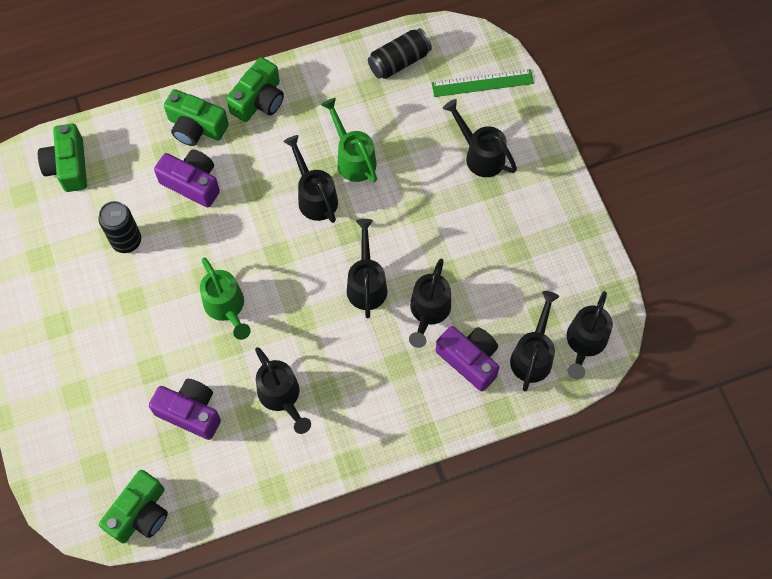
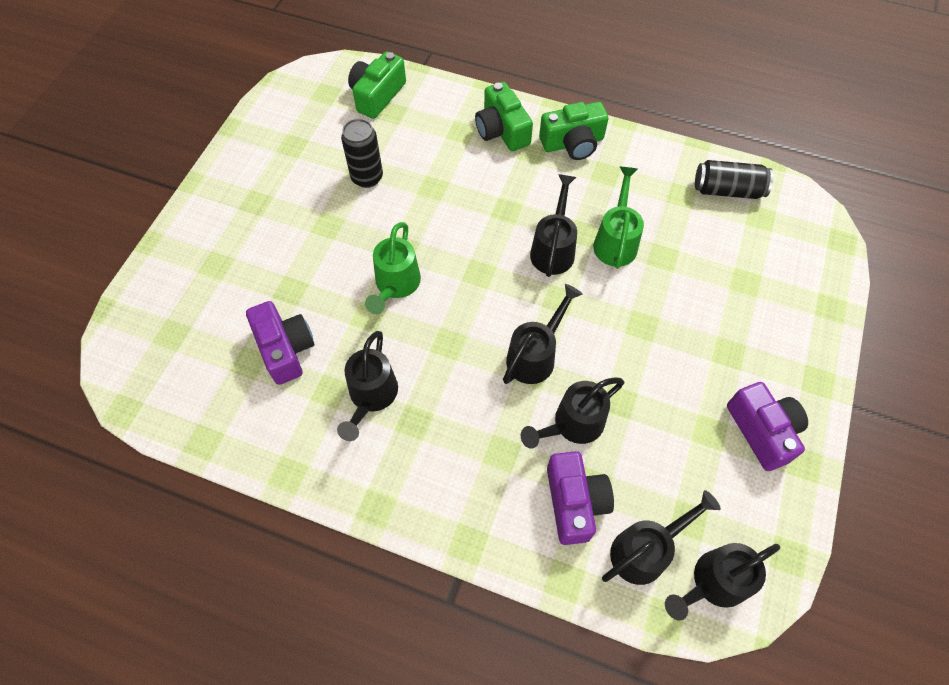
camera: 40 degrees right, 5 degrees down
green camera [99,470,168,543] -> none
purple camera [154,149,220,207] -> purple camera moved to [727,382,808,471]
green ruler [431,69,534,97] -> none
black watering can [443,99,517,177] -> none

